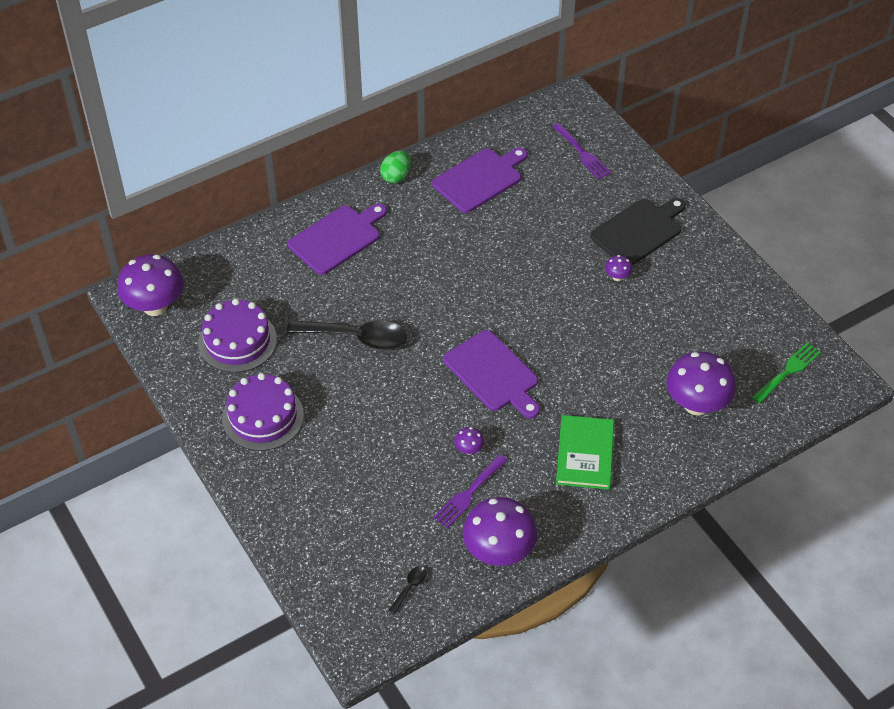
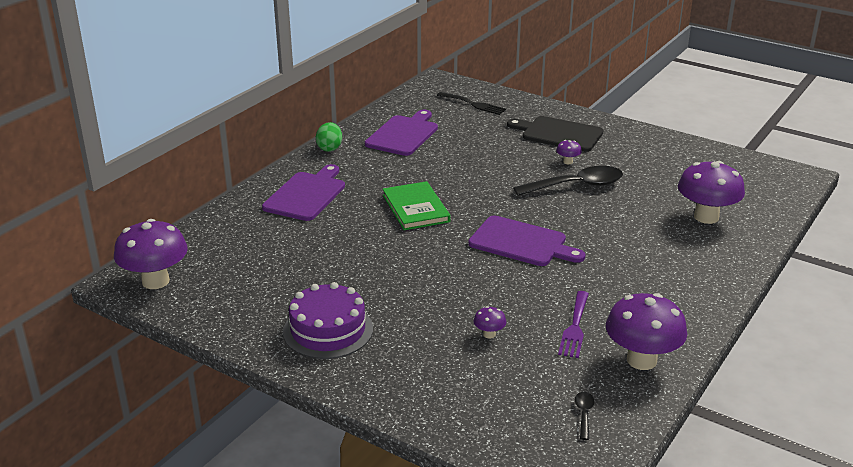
camera: 25 degrees left, 20 degrees down
purple cake [198,299,277,373] -> none
black spoon [287,320,408,350] -> black spoon moved to [513,166,623,196]
purple mushroom [454,427,484,455] -> purple mushroom moved to [473,306,506,339]
purple fork [552,123,611,179] -> black fork [437,92,506,115]
green book [556,415,614,490] -> green book moved to [383,181,451,230]
black cutting board [590,198,686,265] -> black cutting board turned 90 degrees counterclockwise [507,116,603,152]
green fork [752,342,821,403] -> none

